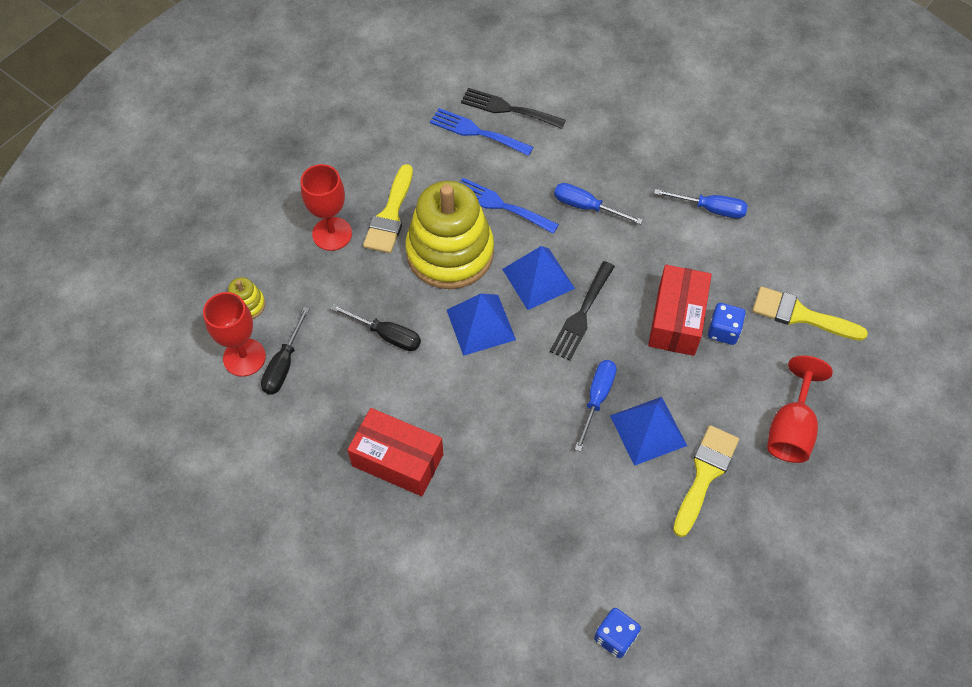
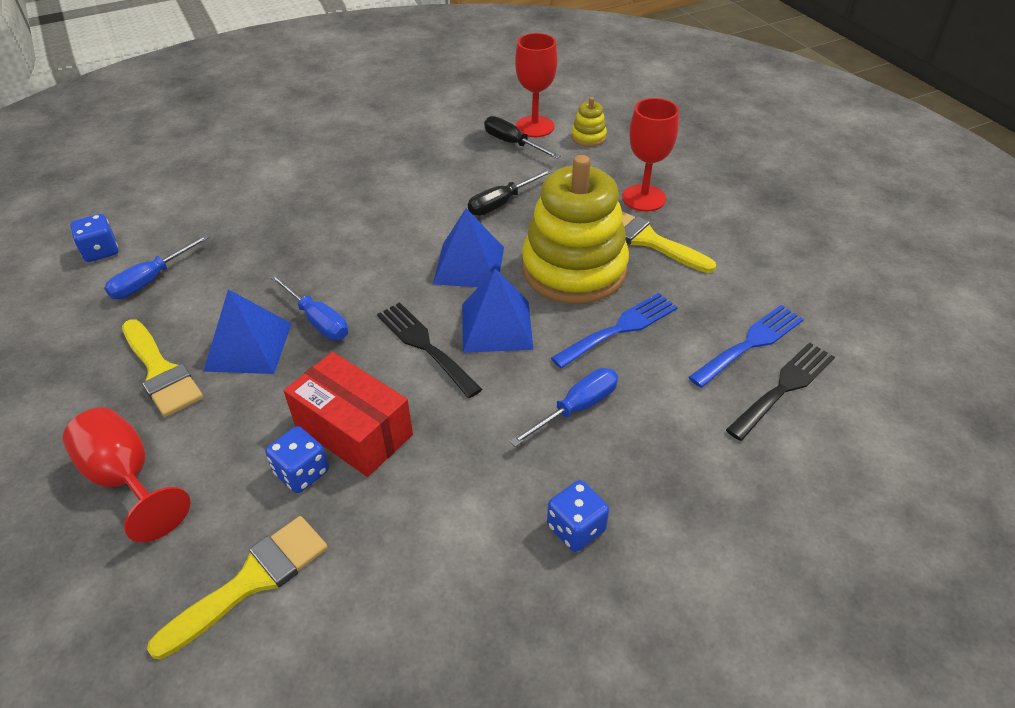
camera: 115 degrees right, 15 degrees down
red box [347,408,444,496] -> none
blue screwdriver [654,189,748,218] -> blue screwdriver moved to [104,234,210,299]
none -> blue dice [547,480,609,552]

